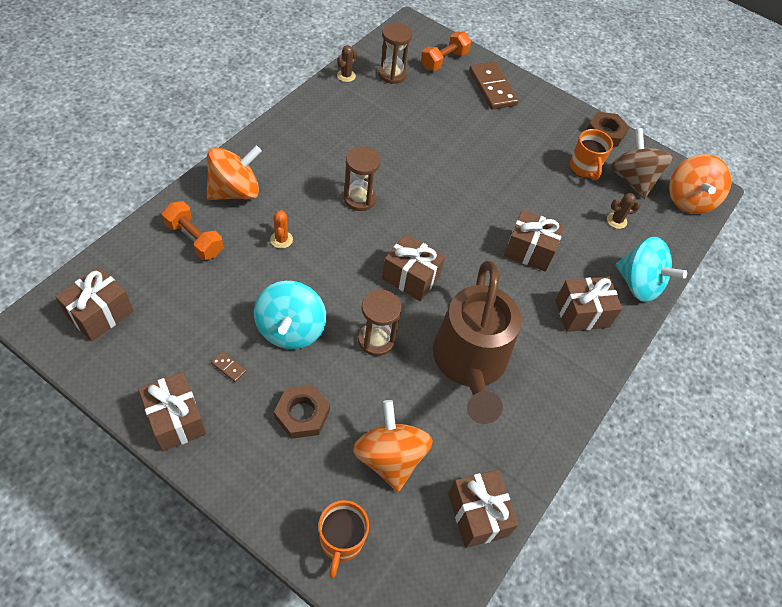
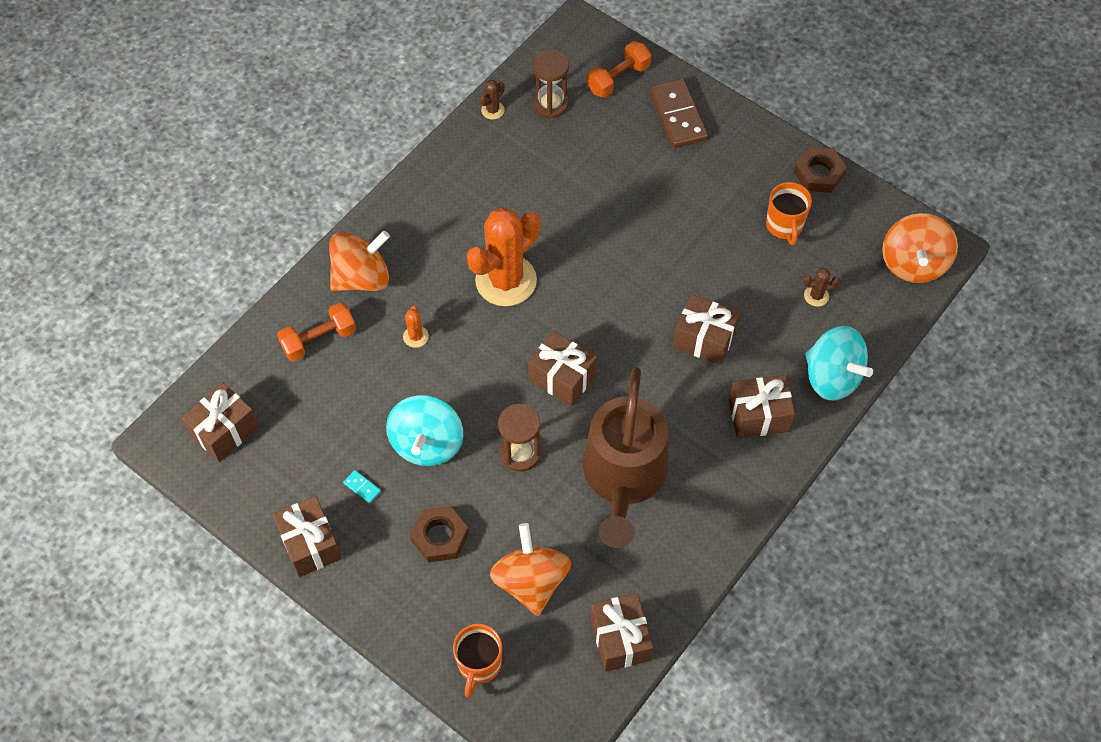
camera: 10 degrees right, 5 degrees up
orange dumbbell [162,201,223,260] -> orange dumbbell turned 75 degrees counterclockwise [277,303,356,362]
brown domino [211,351,247,382] -> turquoise domino [343,470,381,504]
brown hourglass [344,146,381,211] -> orange cactus [467,208,540,306]
brown spinning top [611,128,673,199] -> none

